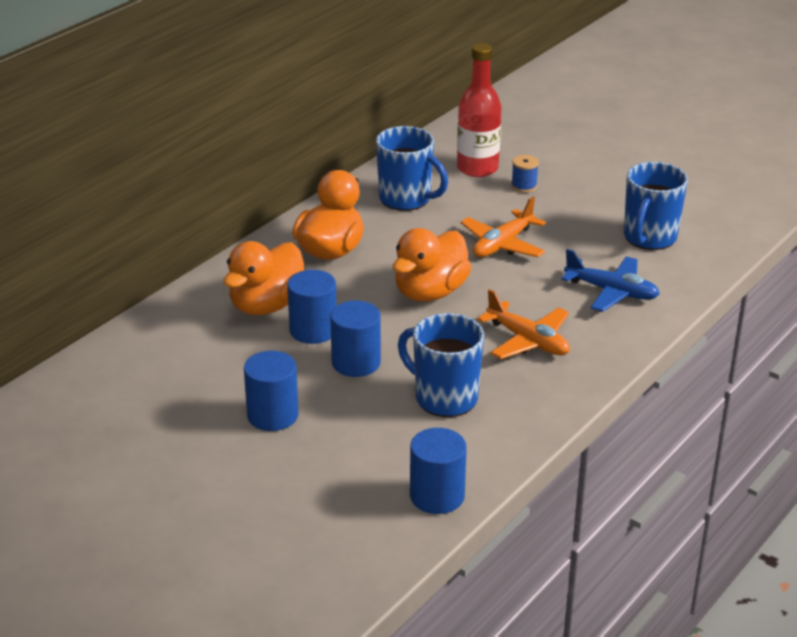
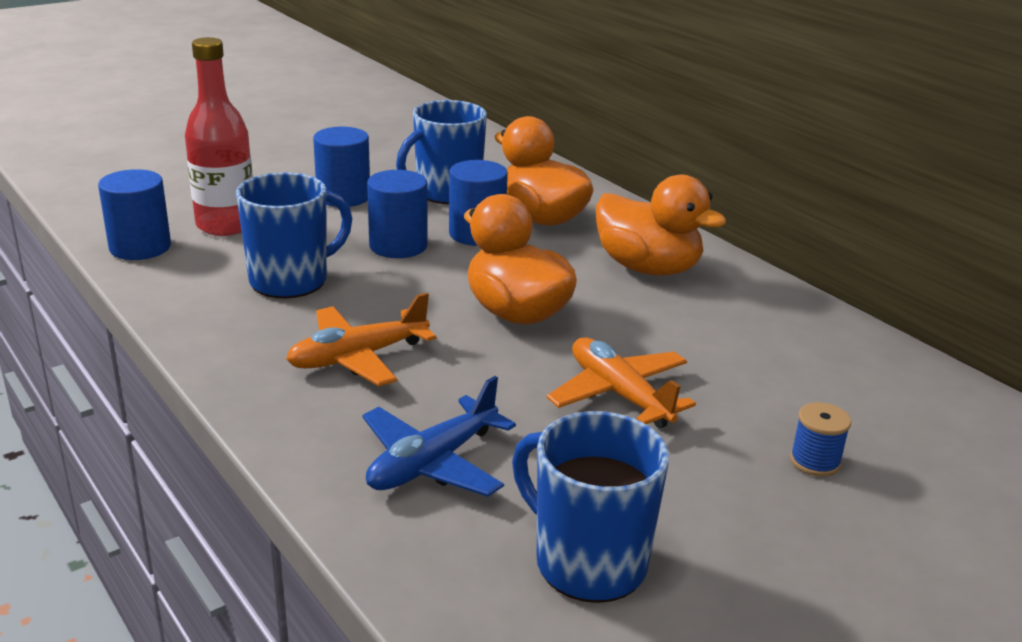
camera: 105 degrees right, 5 degrees down
blue mug [376,126,448,211] -> blue mug moved to [396,100,487,204]
red bottle [457,43,501,177] -> red bottle moved to [185,37,253,236]

